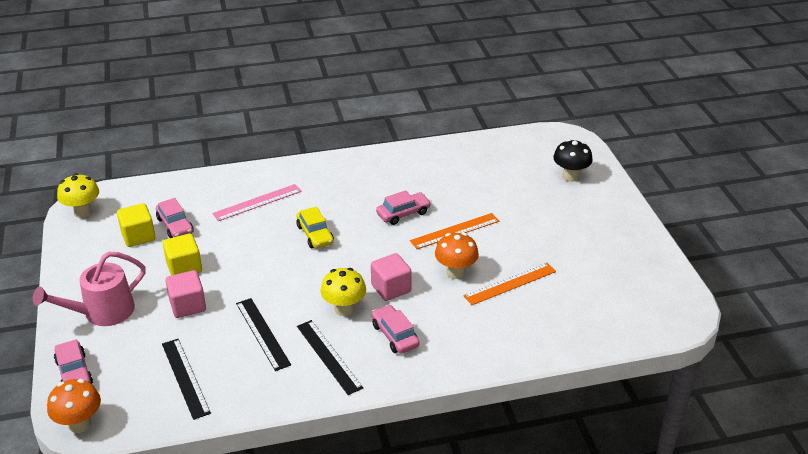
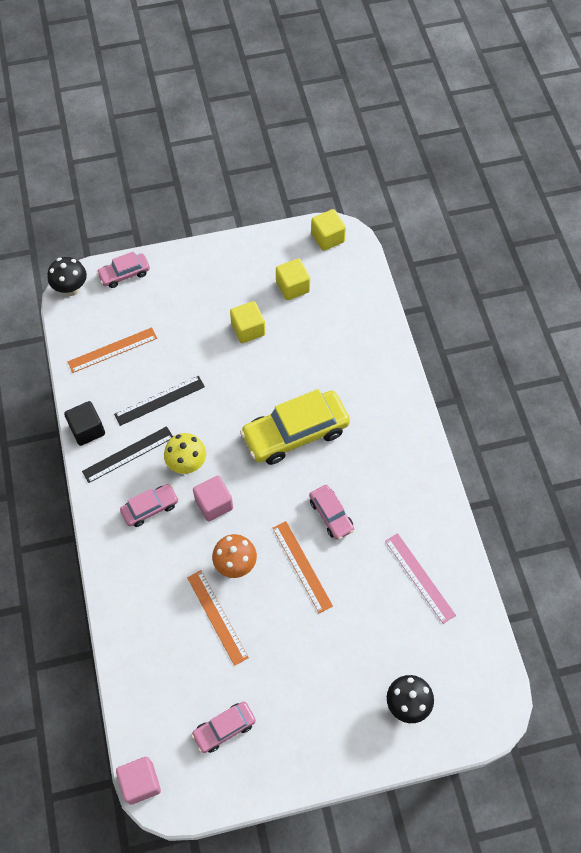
camera: 90 degrees right, 25 degrees up
pink watering can [33,252,146,326] -> none
orange mushroom [47,379,101,433] -> black mushroom [48,257,87,296]
yellow mushroom [57,173,99,218] -> yellow cube [311,209,346,251]
pink car [156,198,194,238] -> pink car moved to [191,702,256,753]
black ruler [162,339,211,420] -> orange ruler [68,327,157,373]
pink cube [165,270,206,318] -> pink cube moved to [116,757,161,805]
pink ruler [212,184,302,221] -> pink ruler moved to [385,533,456,624]
yellow car [296,206,334,249] -> yellow car [240,389,350,465], size x1.91
none -> black cube [64,401,105,446]

